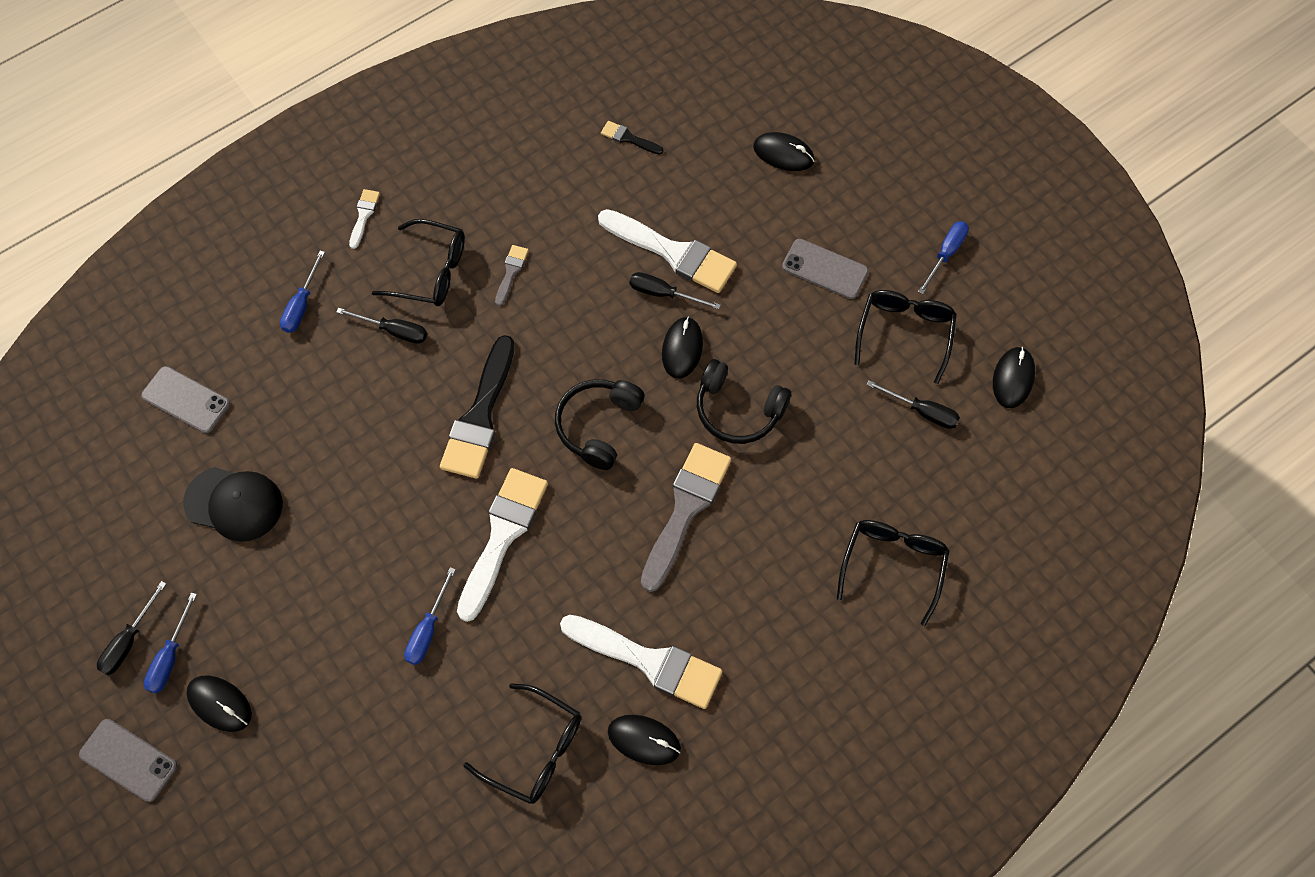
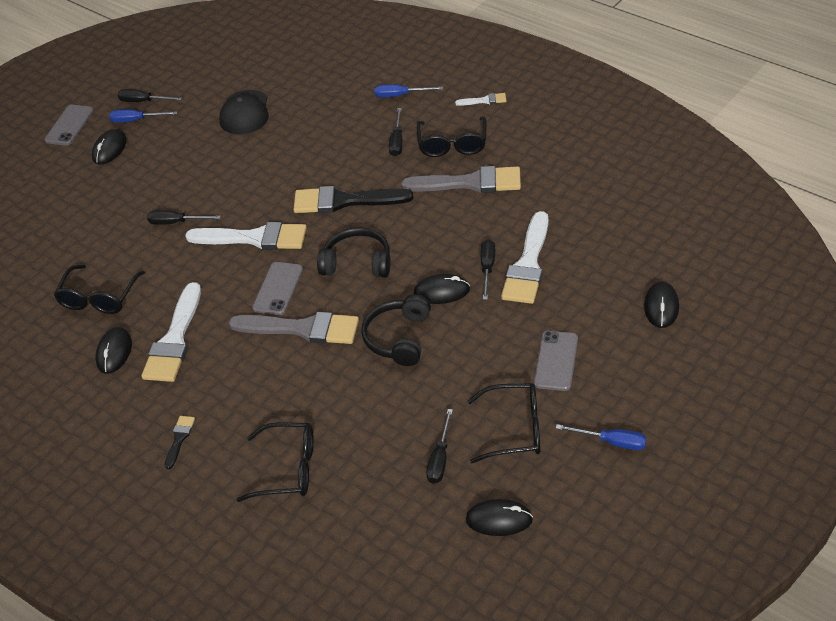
camera: 80 degrees right, 20 degrees down
grey phone [141,366,230,433] -> grey phone moved to [252,262,303,315]
blue screwdriver [404,567,456,665] -> black screwdriver [147,210,221,225]
grey brush [495,245,529,306] -> grey brush [401,166,521,193], size x2.18
black brush [601,121,663,155] -> black brush moved to [165,416,195,469]

